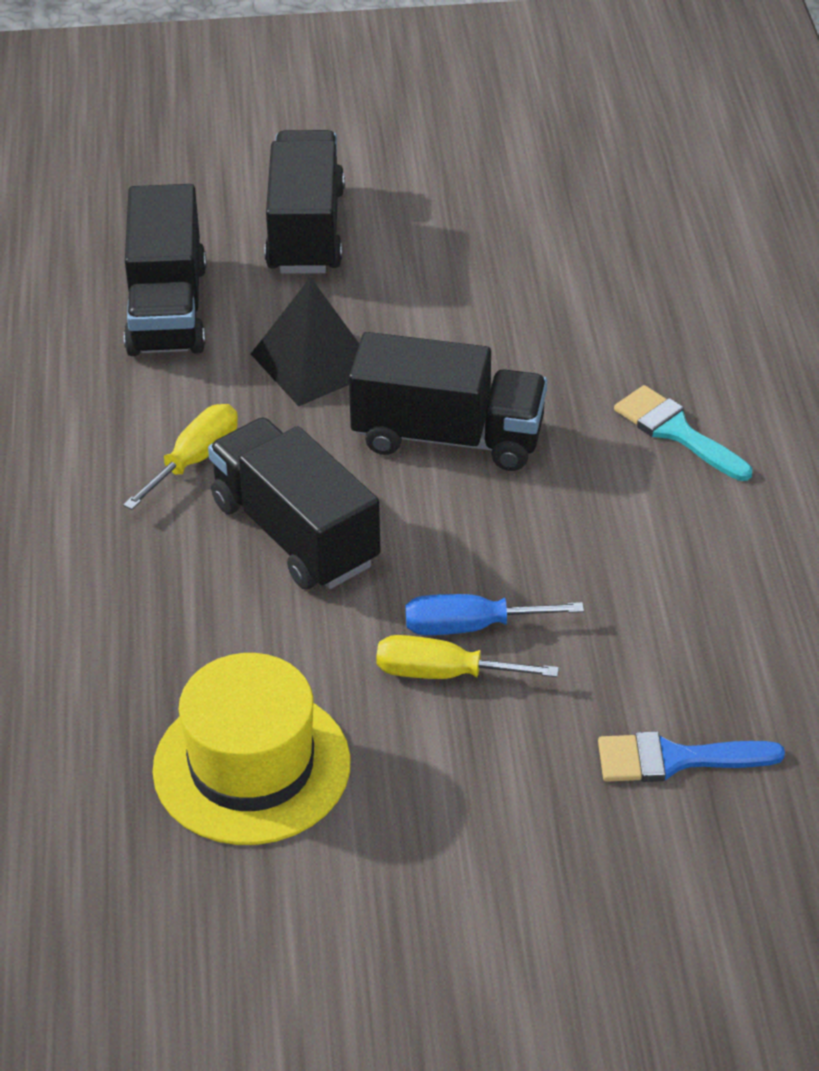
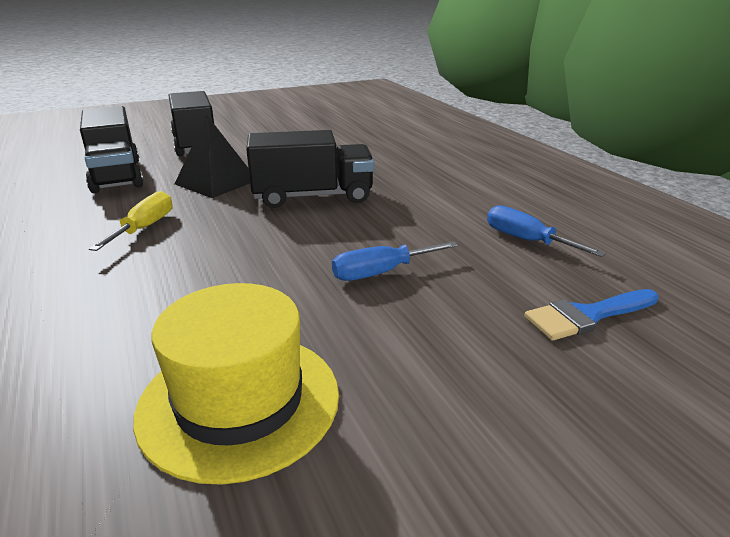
camera: 20 degrees left, 15 degrees down
black truck [208,418,380,589] -> none
yellow screwdriver [376,635,559,679] -> none
turquoise brush [614,385,752,481] -> none
none -> blue screwdriver [487,205,606,257]

